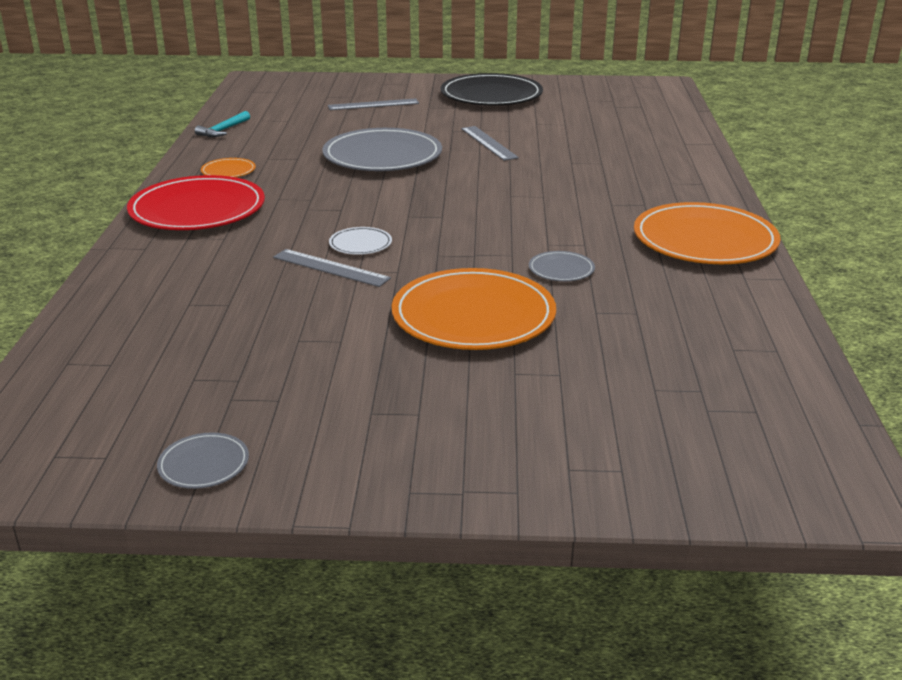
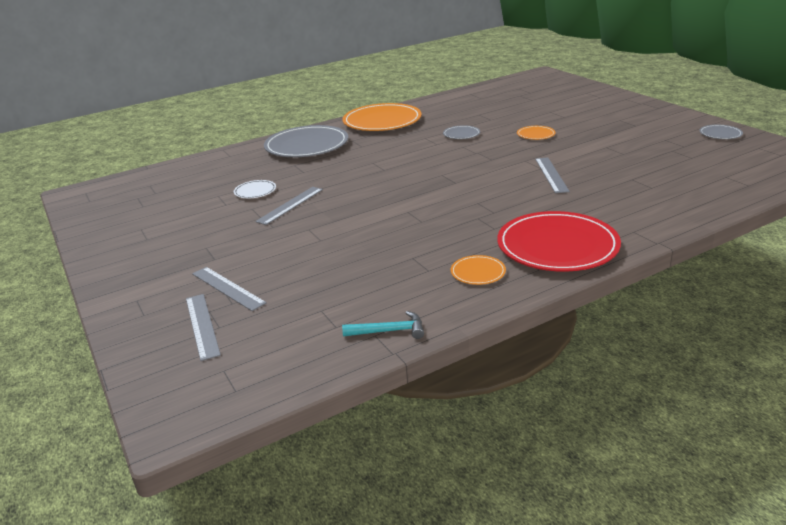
camera: 120 degrees left, 0 degrees up
grey plate [322,128,442,171] -> grey plate moved to [264,125,348,157]
white plate [329,227,392,255] -> white plate moved to [234,180,276,198]
orange plate [392,268,556,350] -> orange plate [517,126,556,140], size x0.44
black plate [440,73,543,105] -> none
none -> grey ruler [186,294,221,361]

